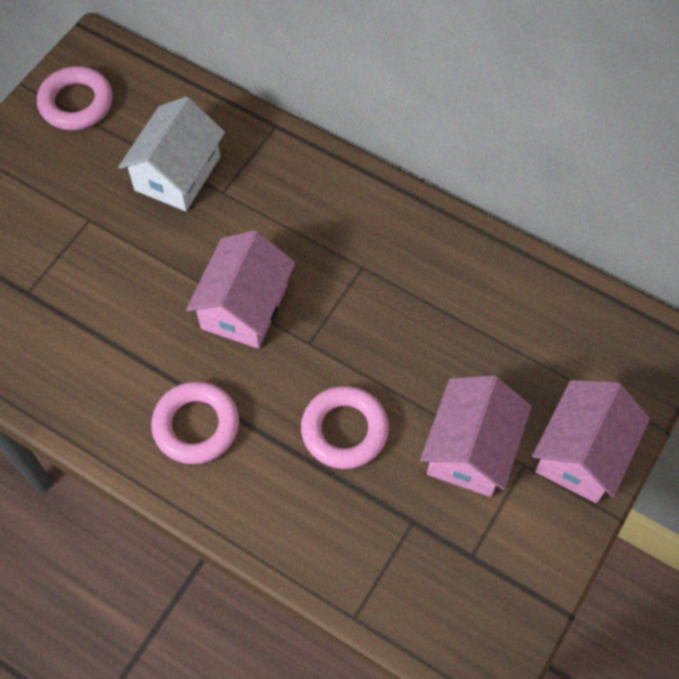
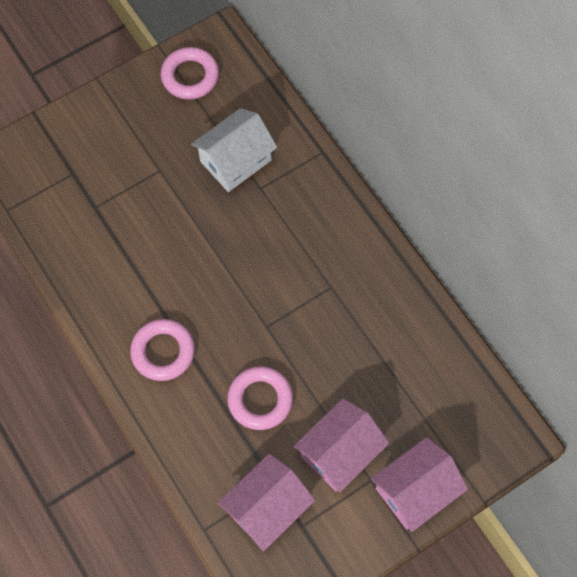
camera: 25 degrees right, 5 degrees up
pink house [186,230,295,349] -> pink house moved to [218,454,315,551]

